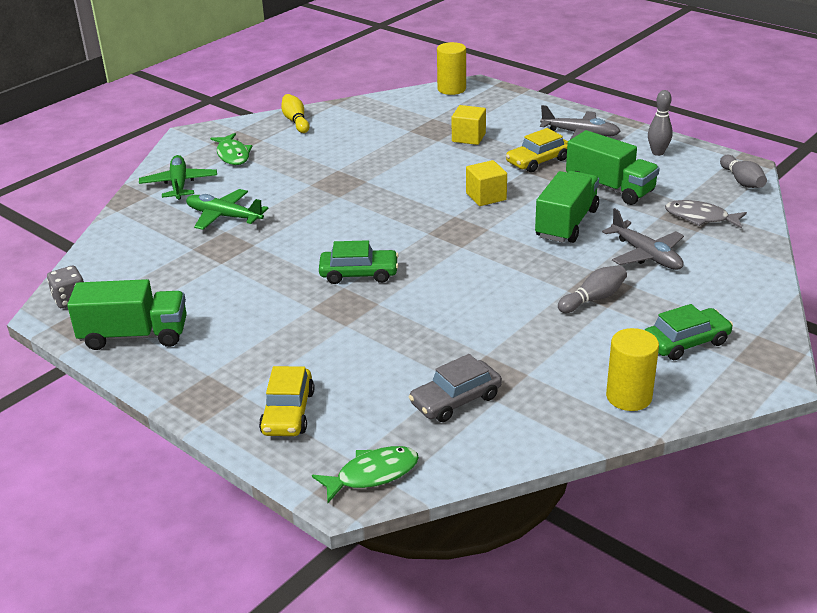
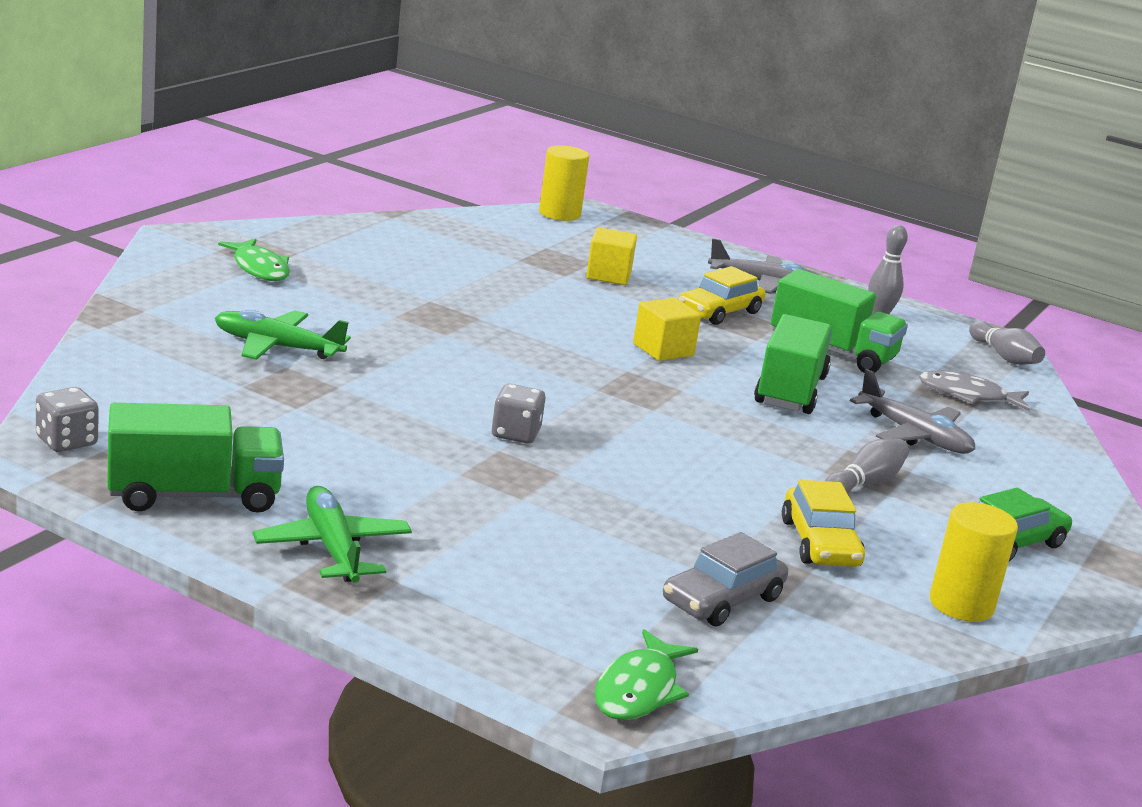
camera: 15 degrees left, 10 degrees down
green plane [139,155,217,200] -> green plane moved to [253,486,412,583]
yellow car [259,366,314,436] -> yellow car moved to [782,480,865,567]
yellow bowling pin [281,94,309,133] -> none
green fish [312,446,419,503] -> green fish turned 150 degrees clockwise [594,629,698,720]
green car [319,240,399,284] -> grey dice [492,384,546,444]

